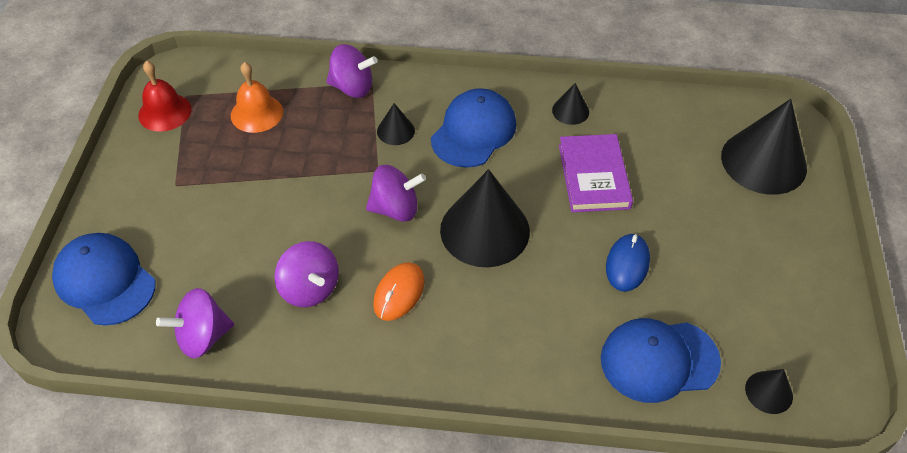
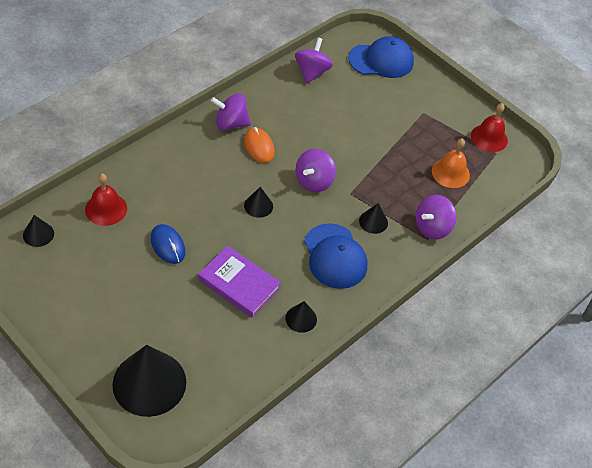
camera: 125 degrees right, 0 degrees up
purple spinning top [275,241,339,307] -> purple spinning top moved to [211,93,251,130]
black cone [440,169,530,267] -> black cone [244,187,273,218], size x0.46
blue cap [601,318,721,403] -> red bell [85,174,127,226]

